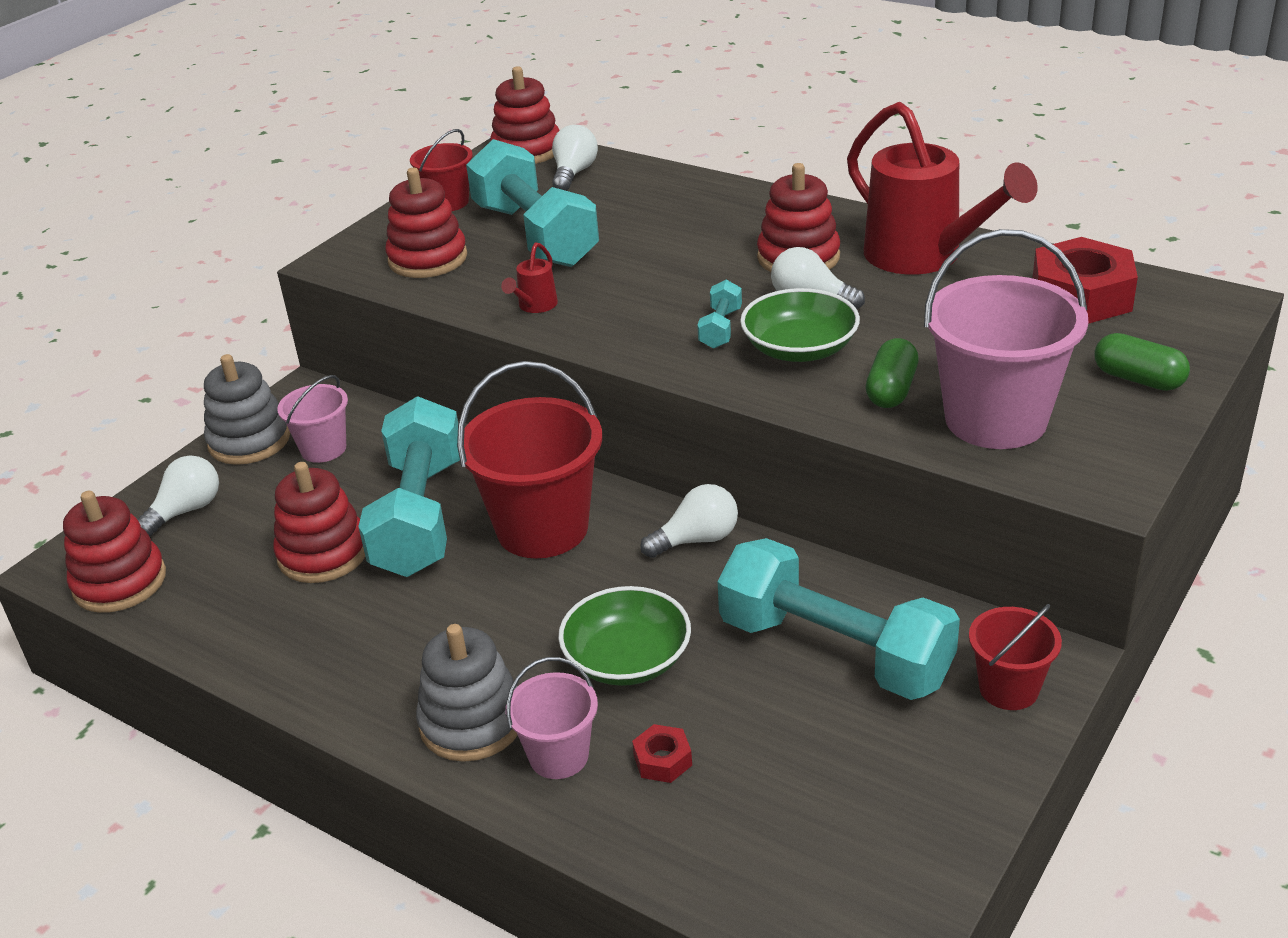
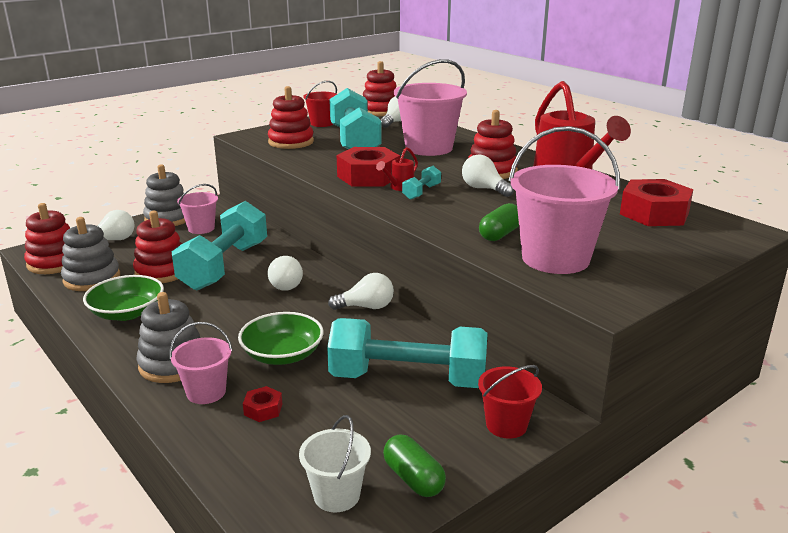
camera: 15 degrees right, 10 degrees down
red bucket [457,361,602,558] -> white light bulb [268,256,303,291]
red watering can [501,242,558,313] -> red watering can moved to [376,147,418,191]
turquoise dumbbell [718,538,960,700] -> turquoise dumbbell turned 45 degrees counterclockwise [327,318,488,388]
green bowl [740,288,860,362] -> green bowl moved to [83,275,164,321]
green capsule [1094,333,1190,391] -> green capsule moved to [383,435,446,497]
none -> grey stacking toy [61,217,120,291]
none -> white bucket [299,415,371,513]
none -> red nut [337,147,400,186]
none -> pink bucket [394,59,467,156]

